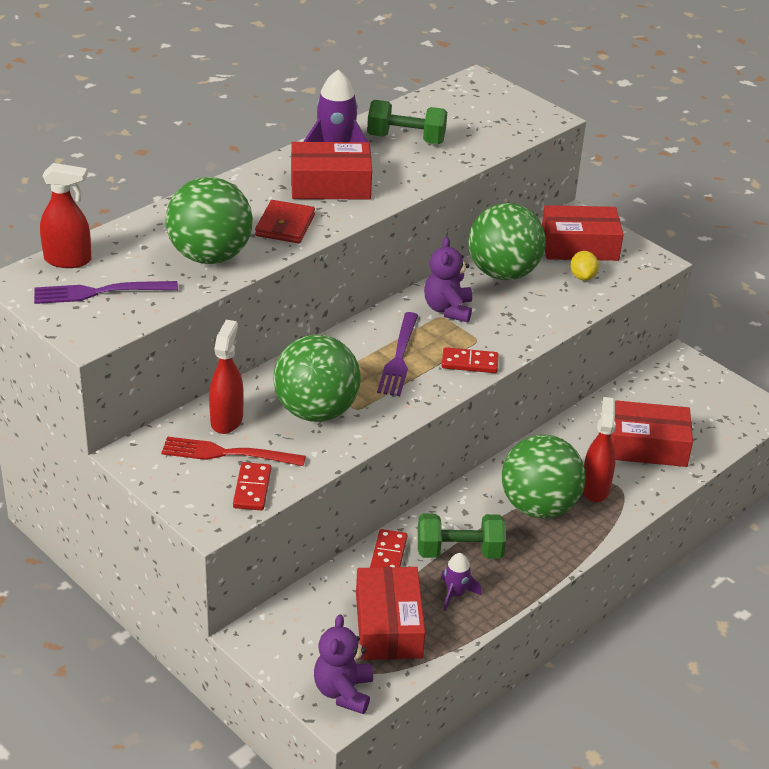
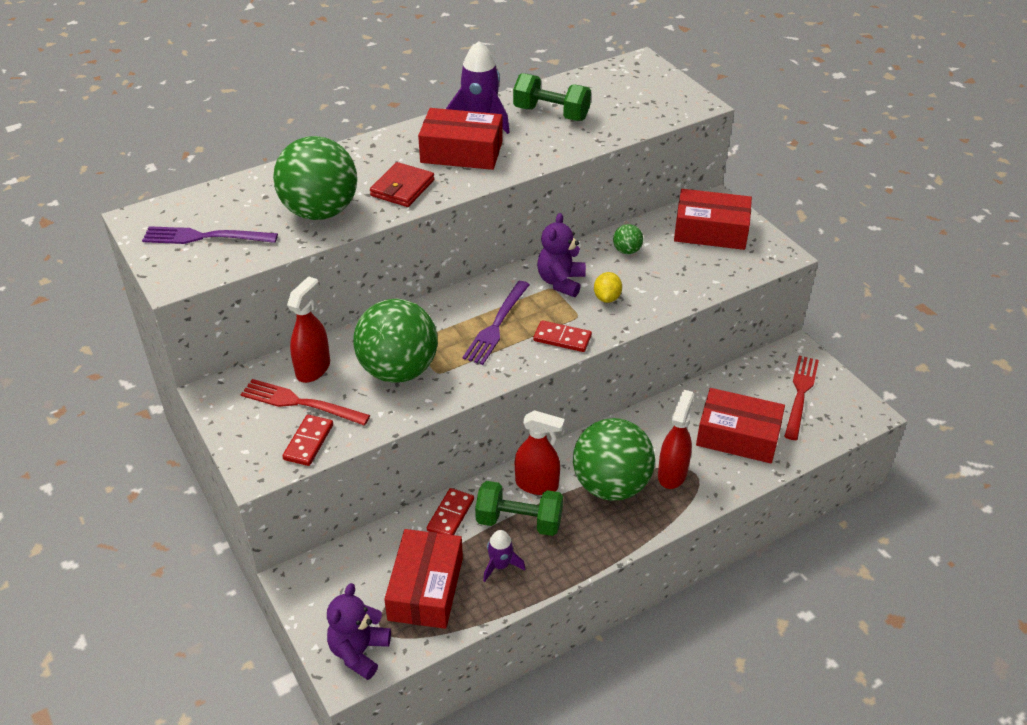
camera: 15 degrees right, 5 degrees up
red spray bottle [40,163,91,268] -> red spray bottle moved to [515,410,565,495]
green ball [468,203,546,280] -> green ball [613,224,643,254], size x0.41
yellow lemon [570,251,599,281] -> yellow lemon moved to [594,272,622,303]
none -> red fork [784,356,819,440]

